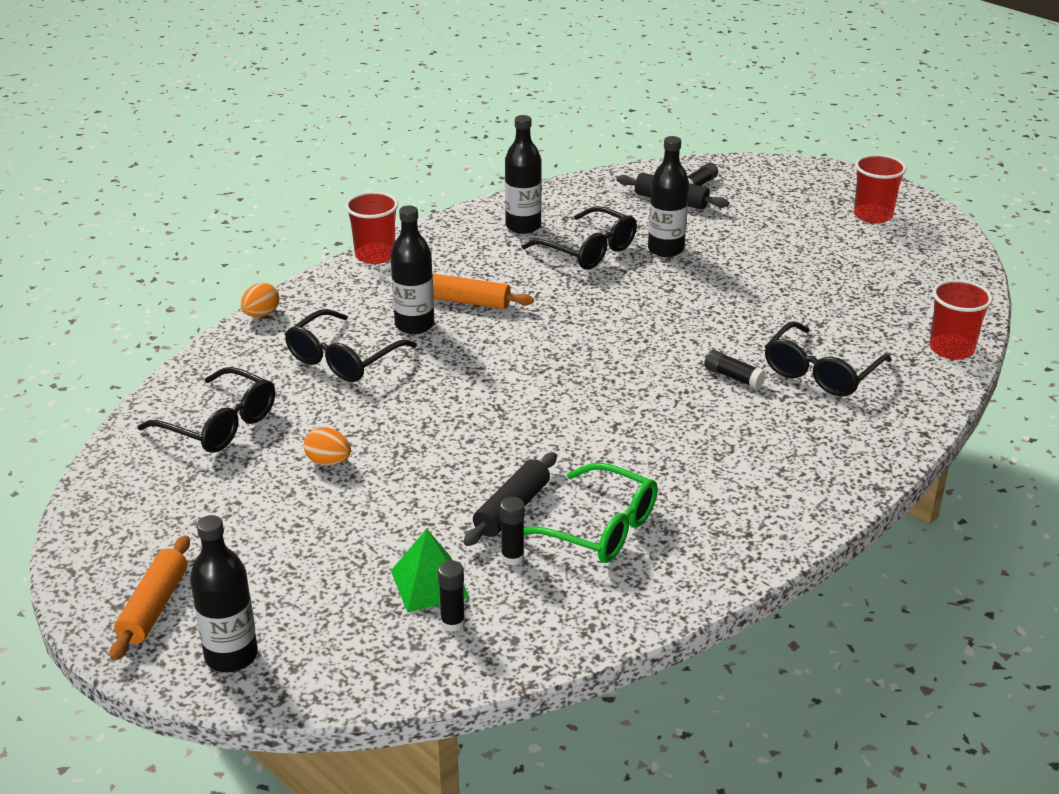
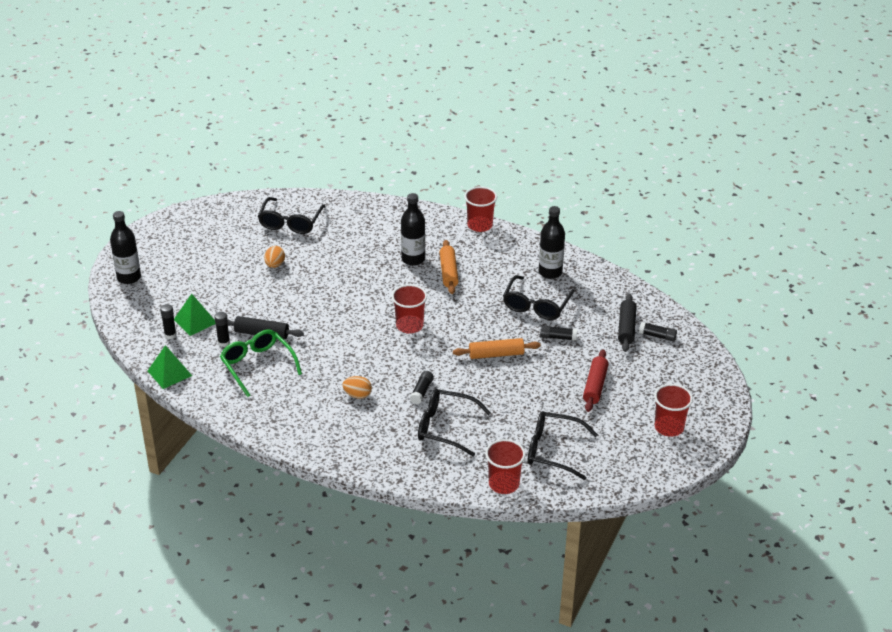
camera: 70 degrees right, 5 degrees up
orange rolling pin [110,535,190,661] -> orange rolling pin moved to [453,338,541,359]
orange egg [241,283,280,317] -> orange egg moved to [342,376,372,399]
black glasses [285,309,417,382] -> black glasses moved to [528,411,598,480]
green glasses [524,463,658,563] -> green glasses turned 135 degrees clockwise [220,330,302,397]
black bottle [648,136,689,257] -> black glue stick [540,325,577,341]
none -> green pyramid [148,345,192,389]
none -> red cup [392,284,427,334]
none -> red rolling pin [583,350,609,412]

